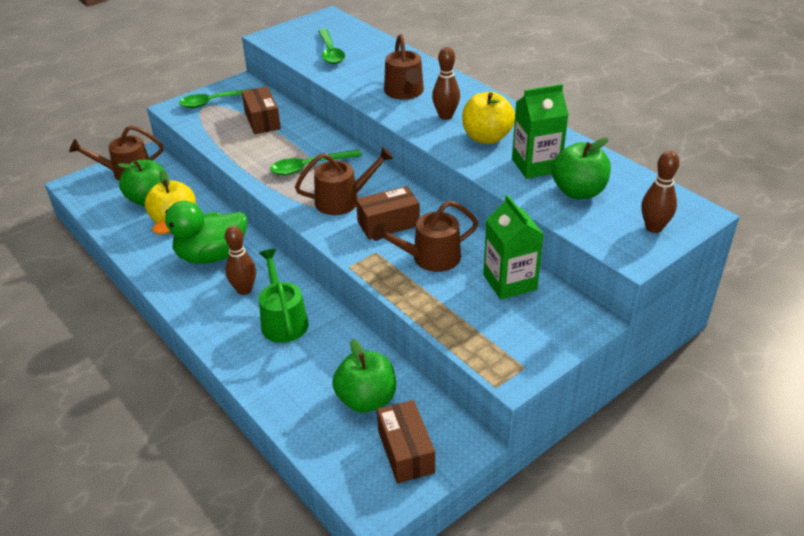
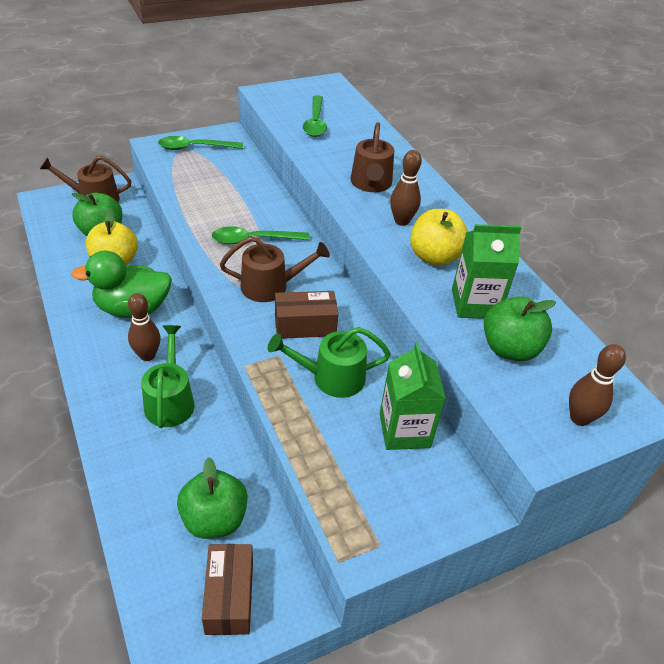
camera: 10 degrees right, 5 degrees up
brown box [242,87,281,134] -> none
brown watering can [372,201,478,272] -> green watering can [268,327,391,398]

